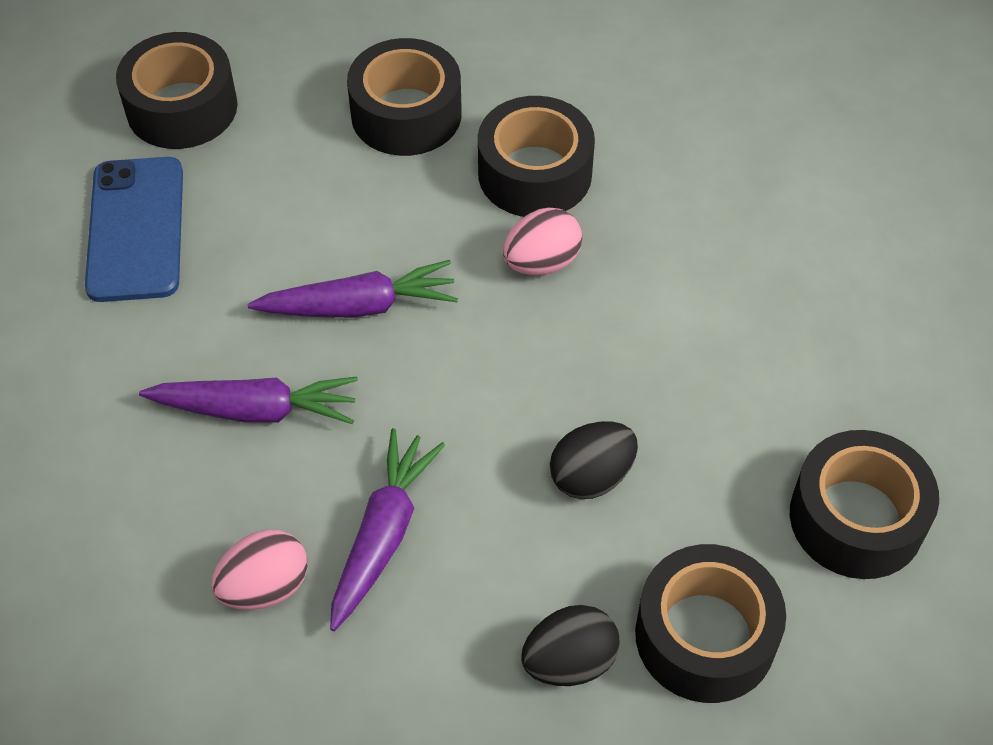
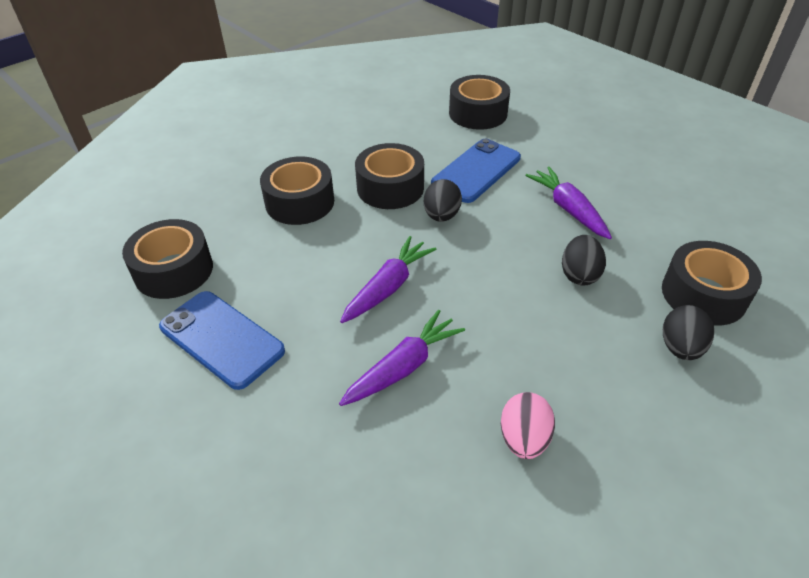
camera: 45 degrees left, 10 degrees down
purple carrot [330,428,445,631] -> purple carrot moved to [525,167,612,239]
pink egg [503,208,582,275] -> black egg [424,179,462,222]
black tape [790,430,939,579] -> black tape moved to [449,75,510,130]
none -> blue phone [431,139,521,203]

